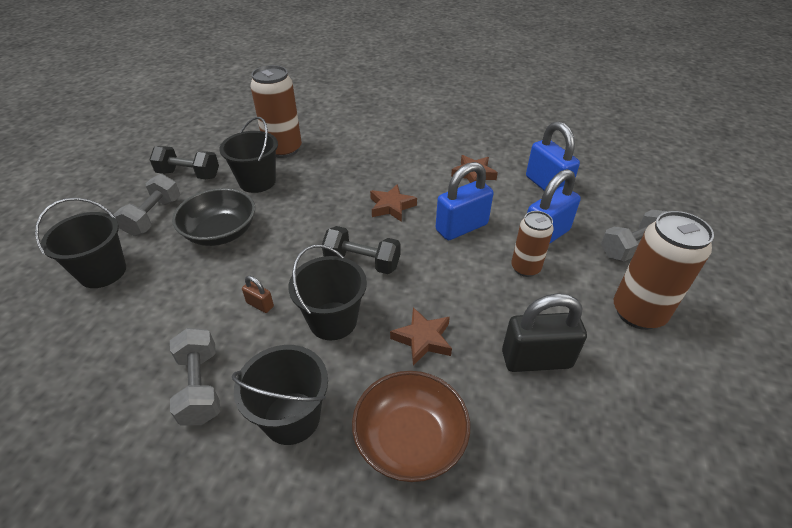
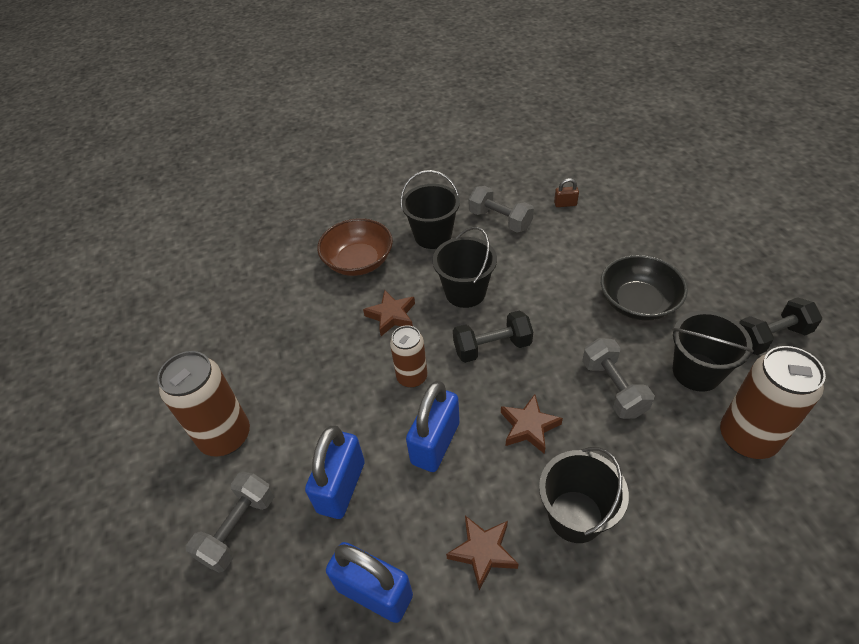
camera: 150 degrees right, 5 degrees up
black bucket [35,198,126,288] -> black bucket moved to [539,447,629,543]
grey dumbbell [113,174,180,236] -> grey dumbbell moved to [582,338,654,419]
brown padlock [242,276,274,313] -> brown padlock moved to [554,178,579,207]
black padlock [502,293,587,372] -> none
brown can [511,211,554,277] -> brown can moved to [390,325,427,388]

